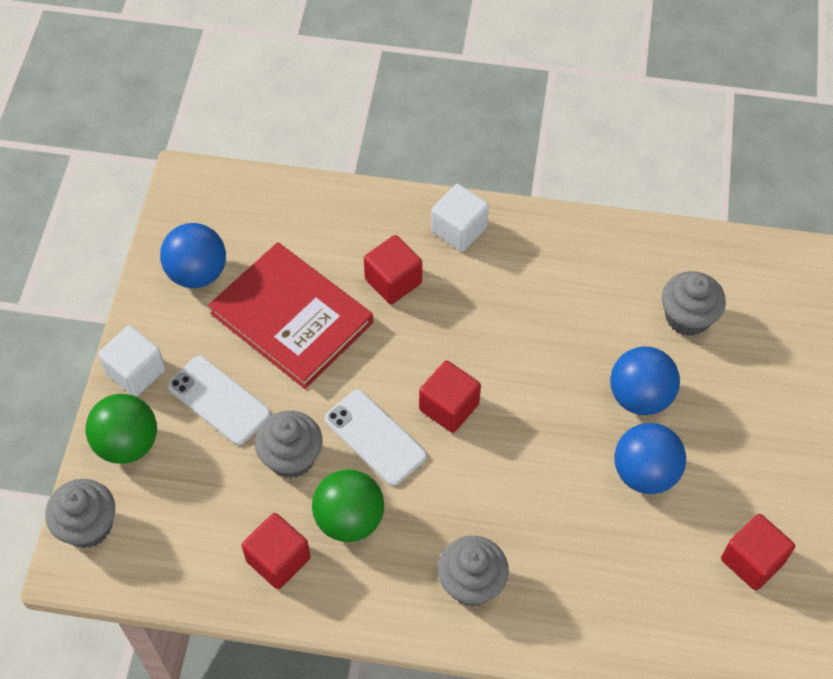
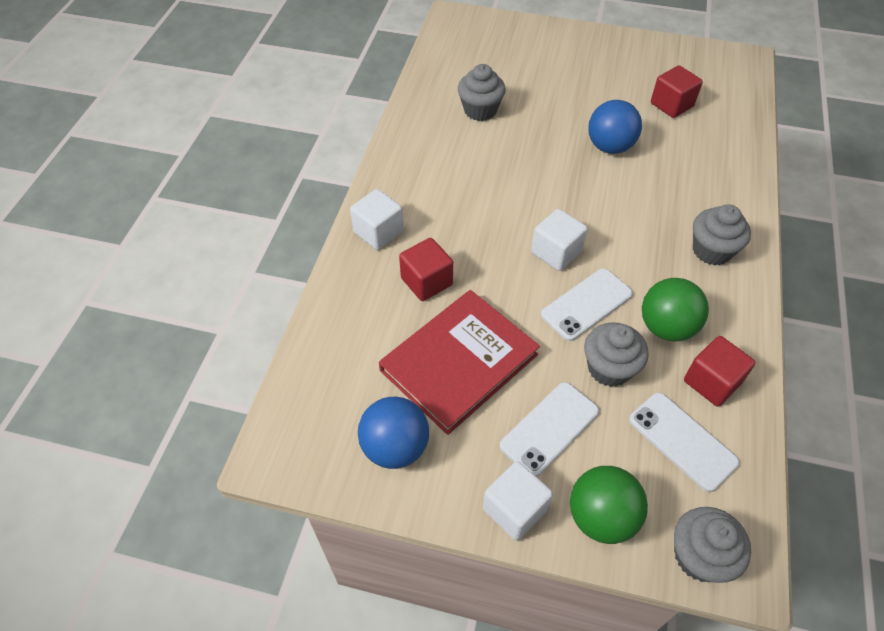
camera: 85 degrees left, 5 degrees down
red cube [419,361,481,433] -> white cube [531,209,588,271]
blue ball [610,346,680,415] -> none
none -> white phone [629,393,739,492]

